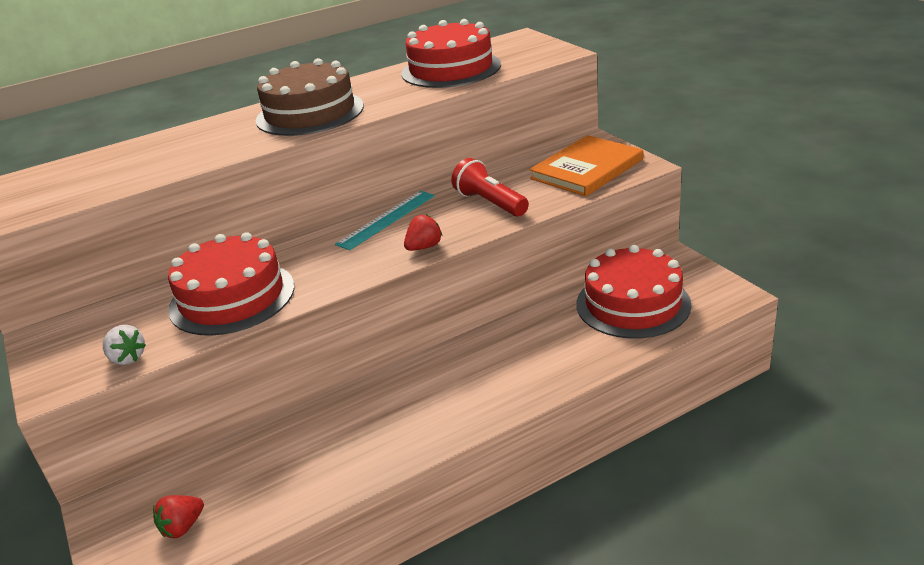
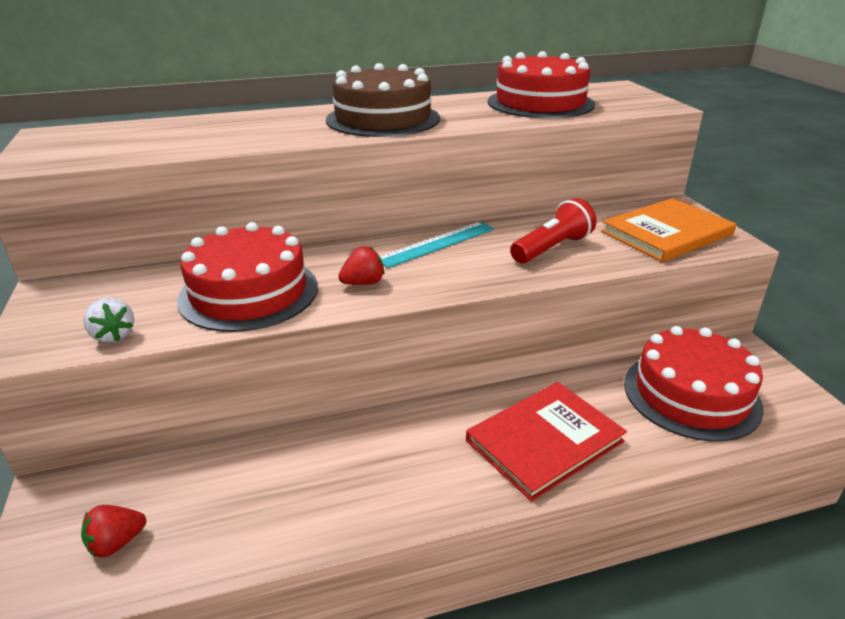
camera: 10 degrees right, 0 degrees up
red strawberry [404,214,442,251] -> red strawberry moved to [338,246,384,285]
red flashlight [451,158,529,217] -> red flashlight turned 75 degrees clockwise [510,198,596,263]
none -> red book [466,382,627,501]

